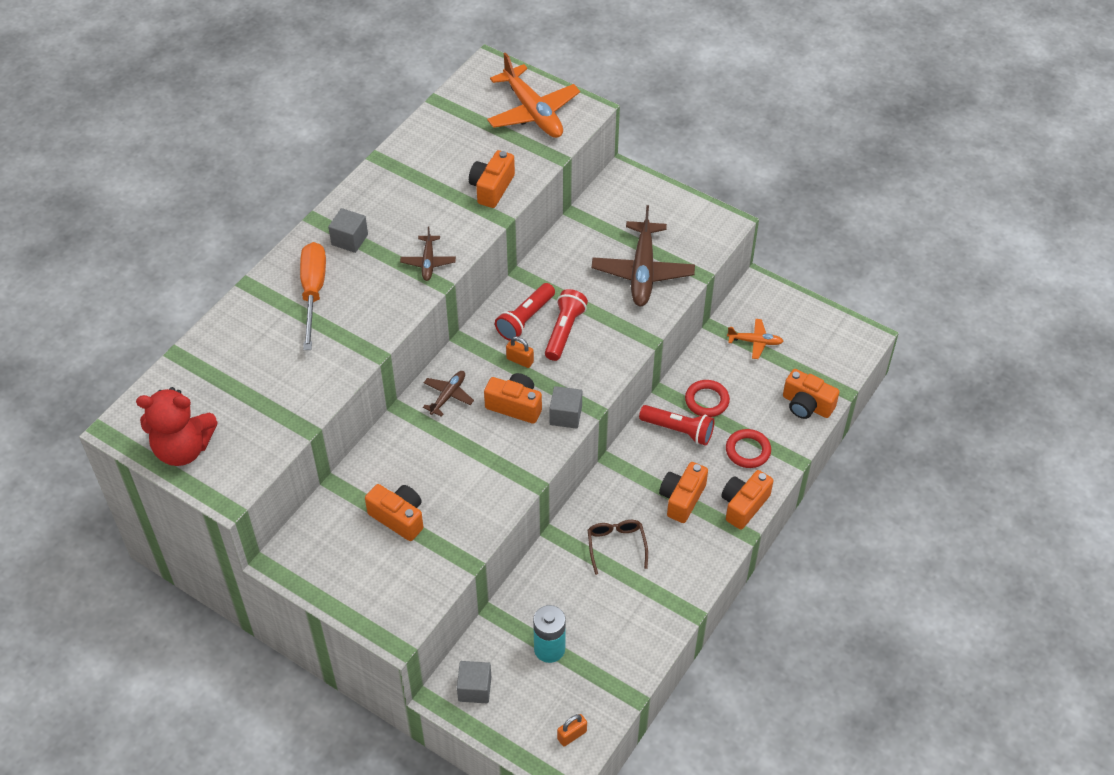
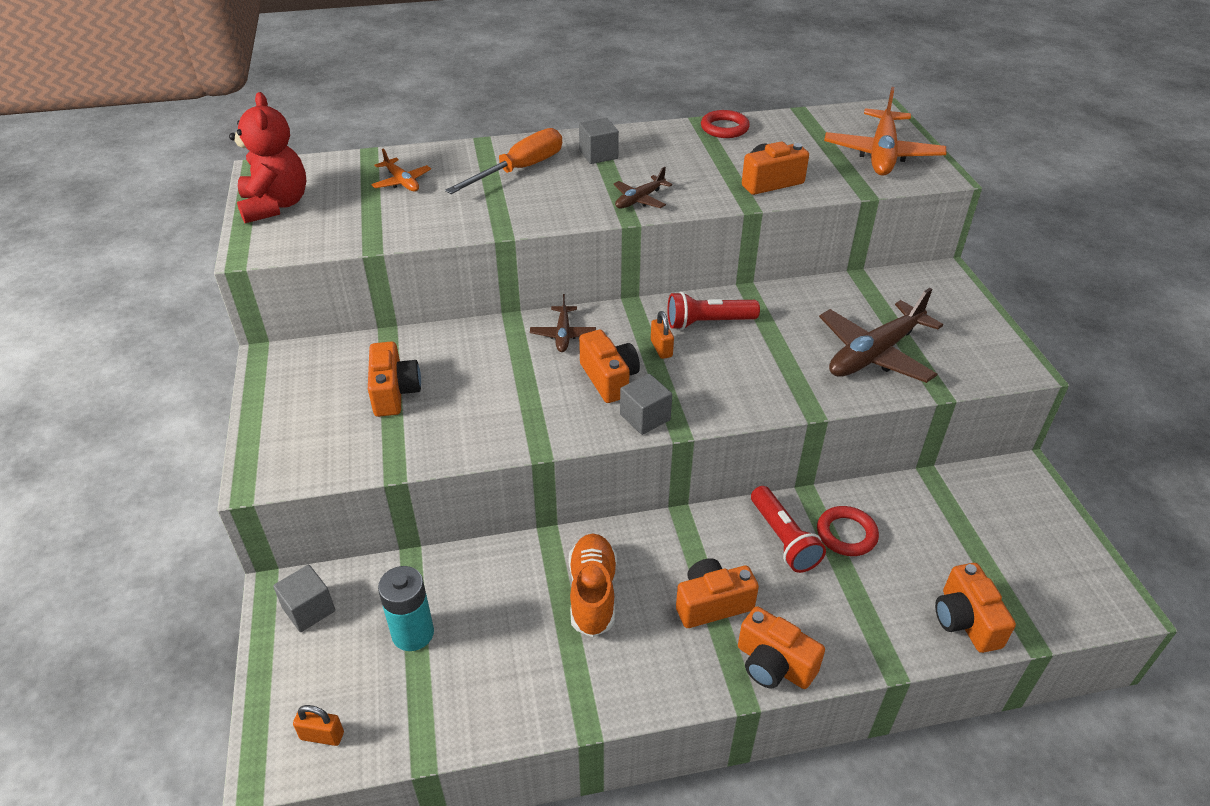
camera: 45 degrees right, 10 degrees down
red teddy bear [136,387,218,466] -> red teddy bear turned 150 degrees counterclockwise [229,92,306,223]
brown plane [423,371,474,417] -> brown plane turned 105 degrees clockwise [530,294,596,352]
red flashlight [545,289,588,361] -> none
brown glasses [588,520,648,575] -> orange shoe [569,533,617,637]
orange camera [721,470,773,530] -> orange camera turned 135 degrees counterclockwise [738,606,825,689]
red ring [726,429,771,468] -> red ring moved to [701,110,750,138]
orange plane [727,319,783,359] -> orange plane moved to [371,149,431,192]

